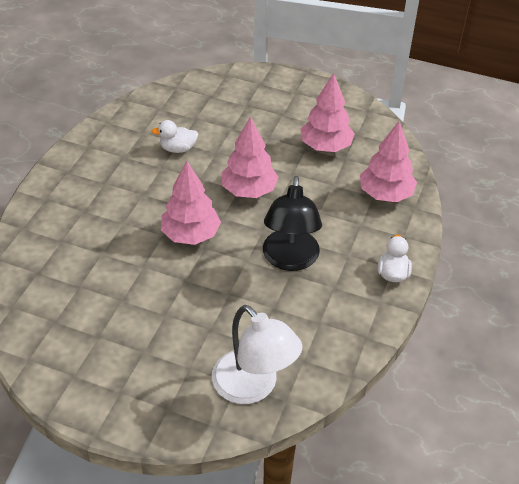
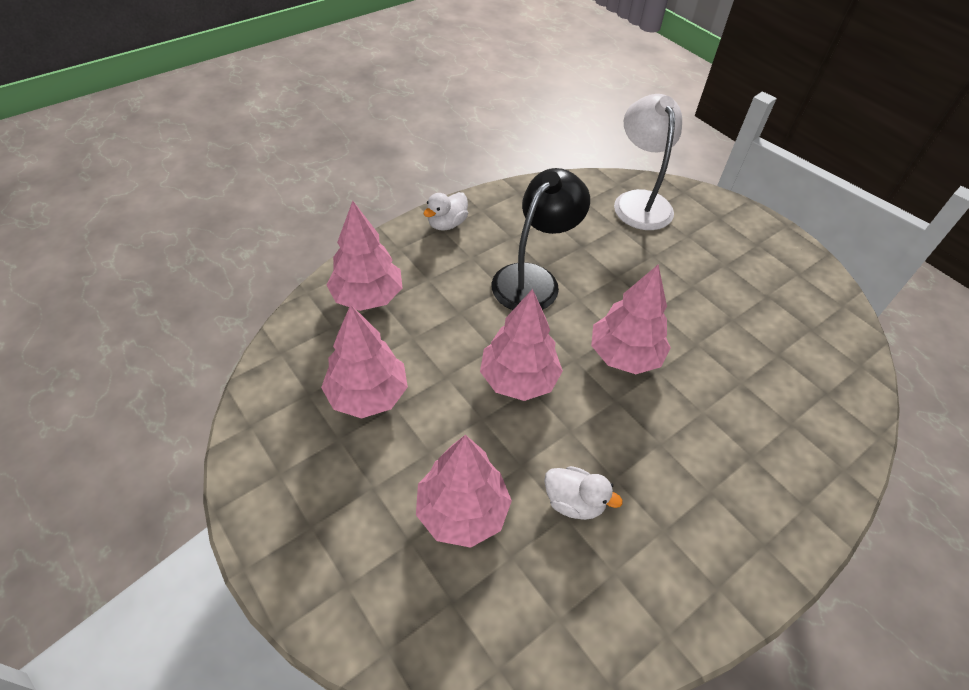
camera: 150 degrees left, 5 degrees up
none -> pink tree [416,435,512,548]

